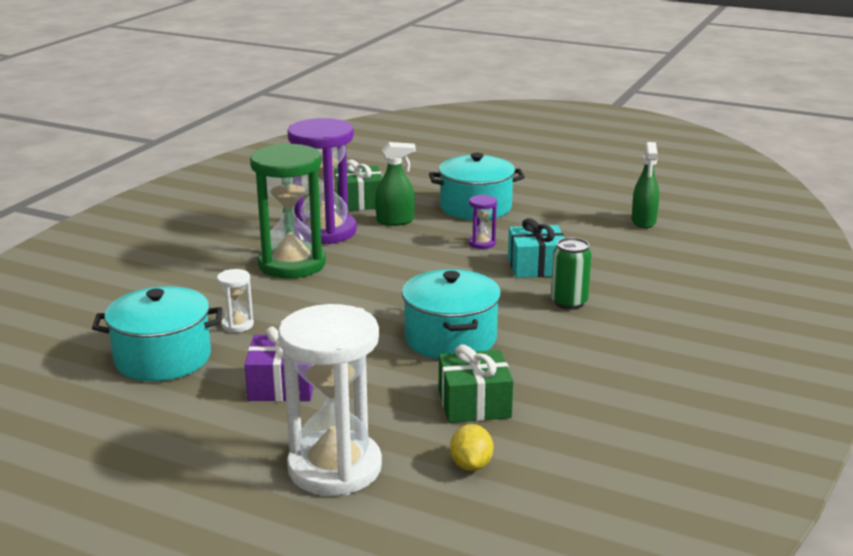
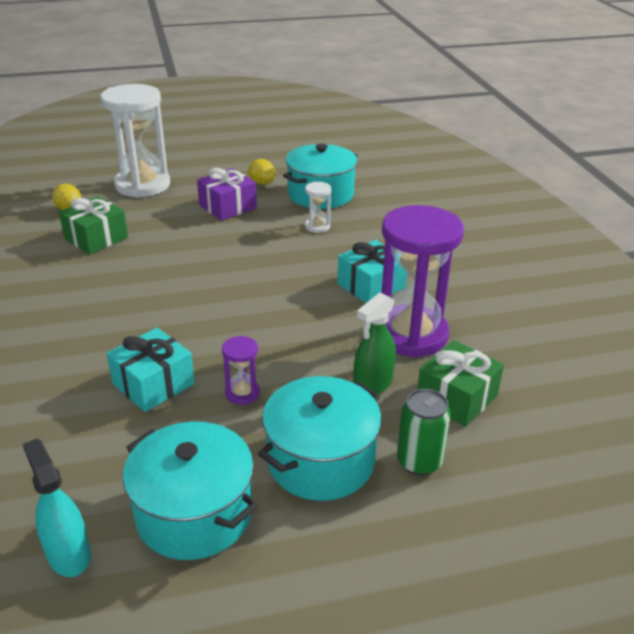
camera: 140 degrees right, 10 degrees up
green hourglass [250,143,326,278] -> turquoise gift [337,240,407,303]
turquoise pot [402,269,501,359] -> turquoise pot moved to [123,422,258,560]
green can [551,238,592,310] -> green can moved to [397,389,451,476]
green spray bottle [632,142,659,228] -> turquoise spray bottle [23,438,91,577]
none -> yellow lemon [248,159,275,185]

